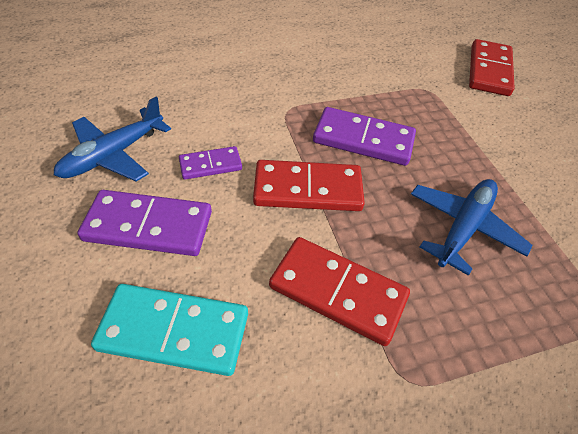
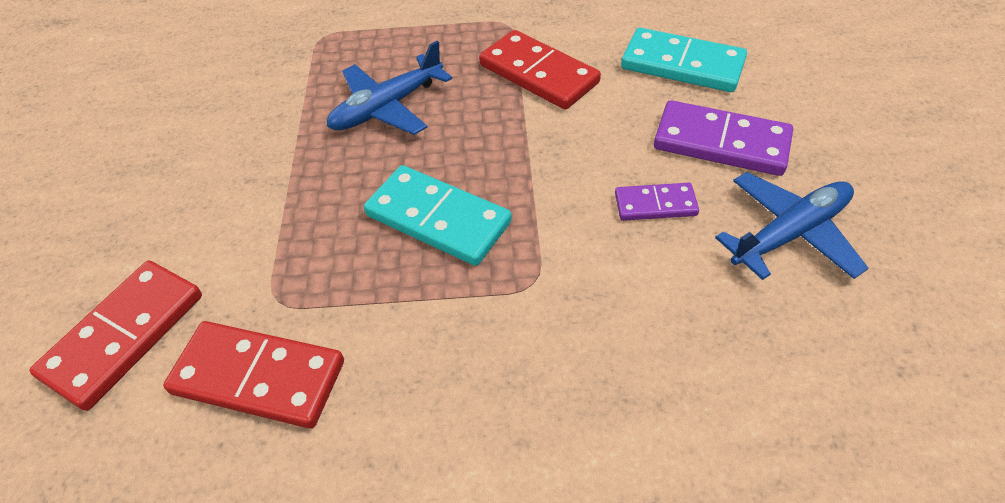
camera: 160 degrees left, 0 degrees up
red domino [253,160,365,211] -> red domino moved to [163,321,344,429]
purple domino [313,107,416,166] -> turquoise domino [364,165,512,266]

